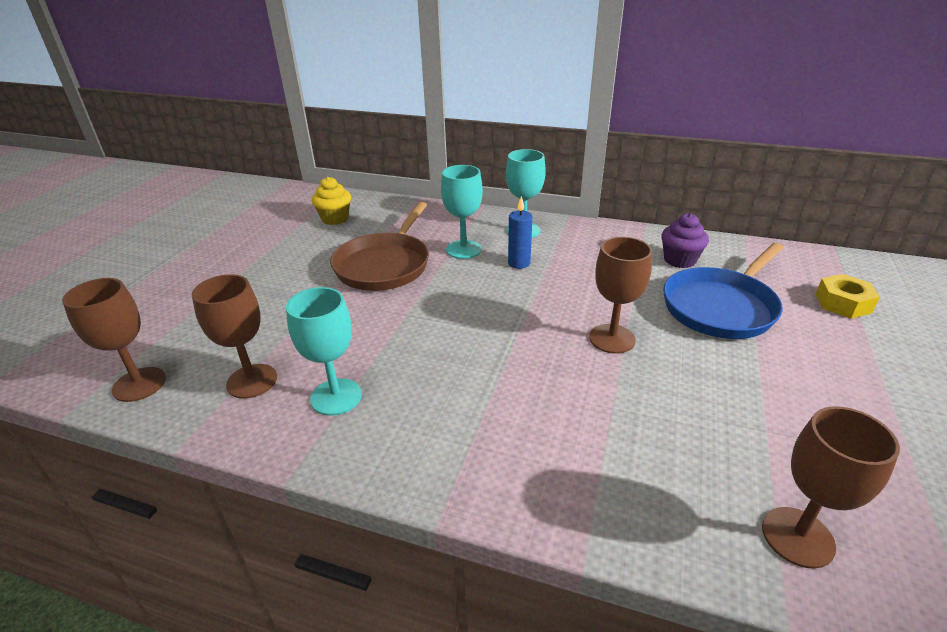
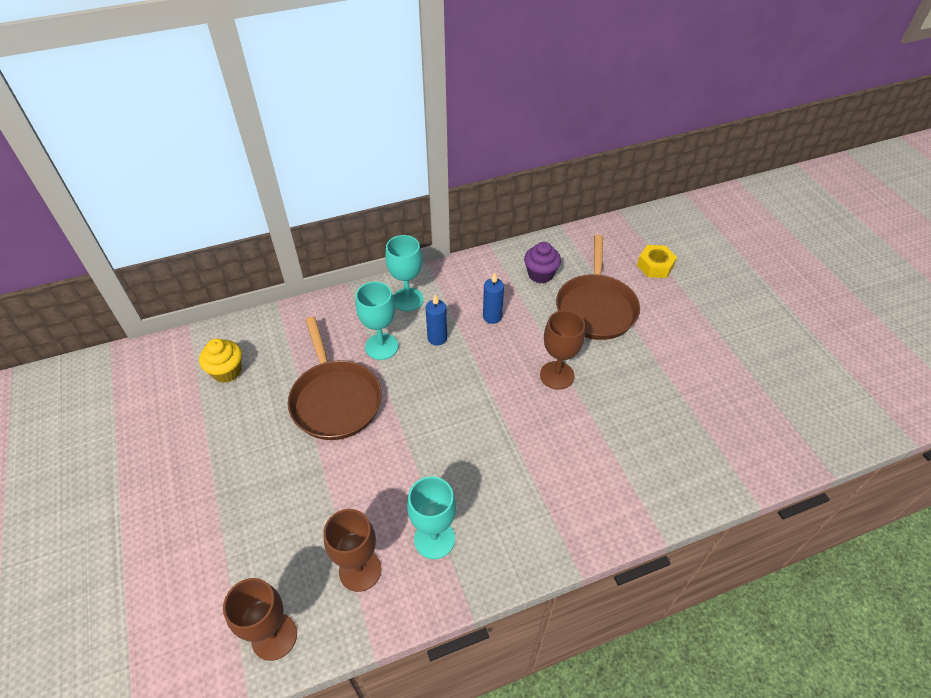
camera: 40 degrees left, 15 degrees up
blue pan [663,243,784,339] -> brown pan [556,235,640,340]
brown goblet [762,406,900,569] -> none
none -> blue candle [483,272,504,324]

